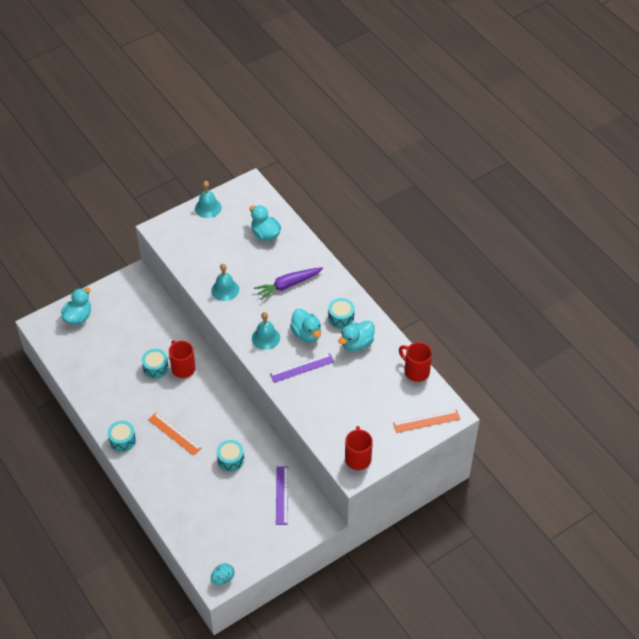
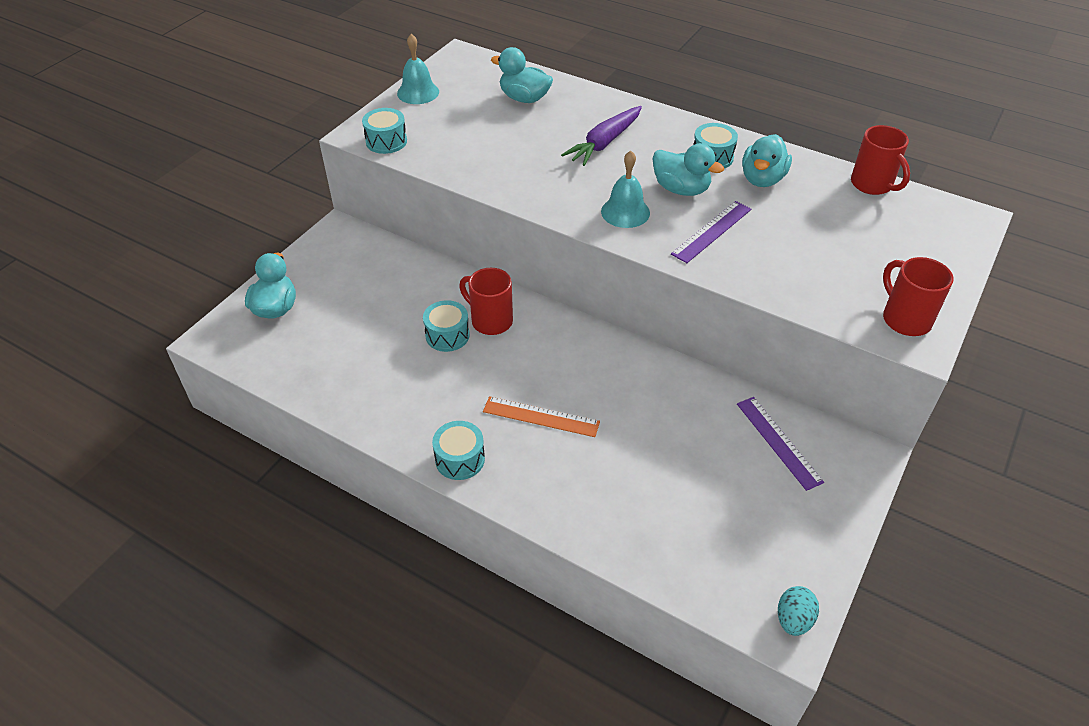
camera: 25 degrees left, 5 degrees down
turquoise bell [211,264,239,301] -> none
turquoise drum [217,440,244,472] -> turquoise drum moved to [362,108,407,154]
orange ruler [393,409,460,433] -> none
red mug [399,342,432,382] -> red mug turned 135 degrees counterclockwise [851,125,910,195]

